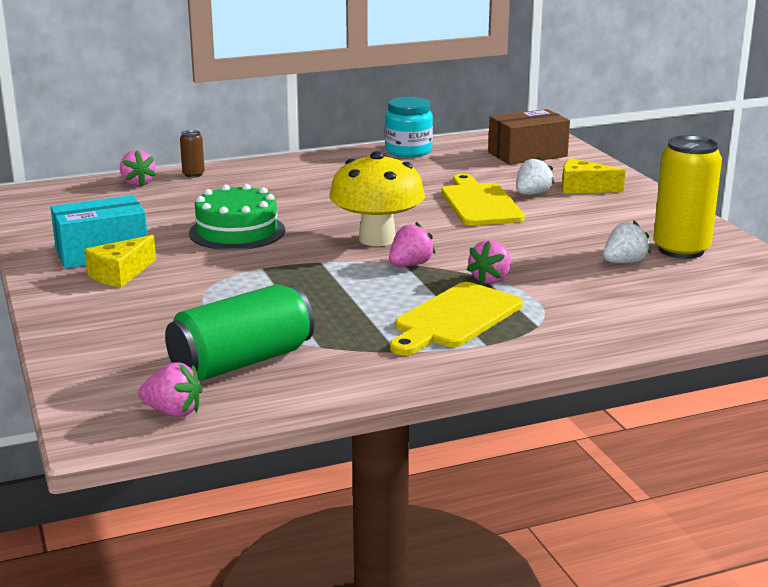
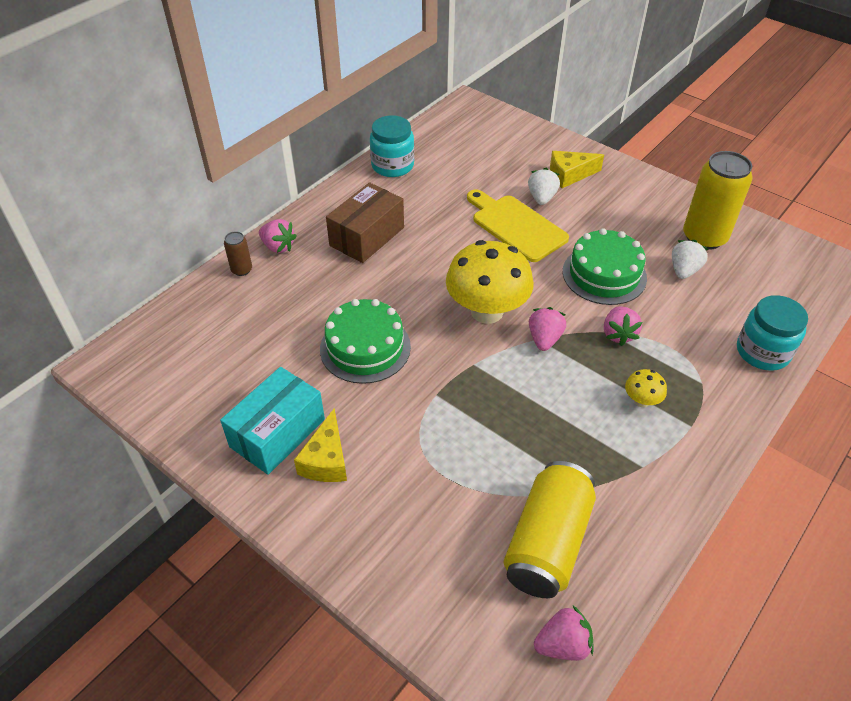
camera: 30 degrees left, 25 degrees up
pink strawberry [120,150,156,187] -> pink strawberry moved to [259,219,297,253]
green can [165,284,314,381] -> yellow can [503,461,596,598]
yellow cutting board [390,282,523,355] -> yellow mushroom [625,369,667,407]
brown box [488,109,570,165] -> brown box moved to [326,182,404,263]
none -> green cake [563,228,647,305]
none -> turquoise jar [737,295,808,371]

